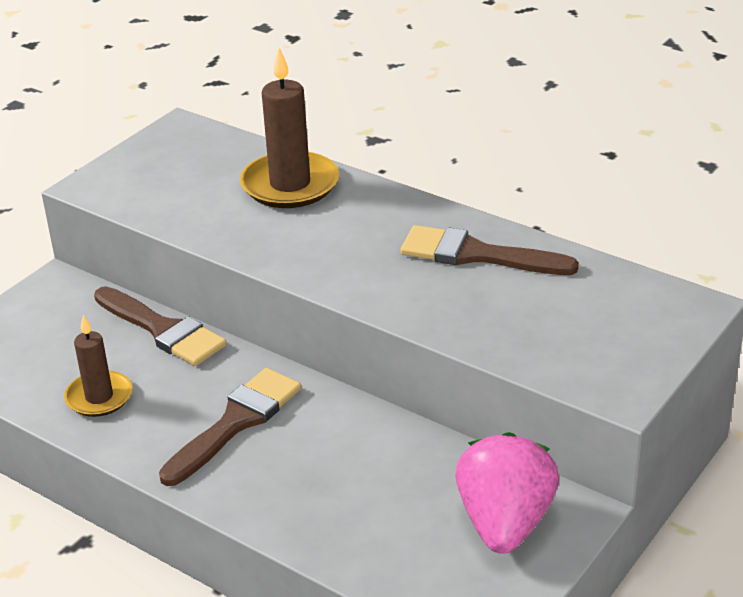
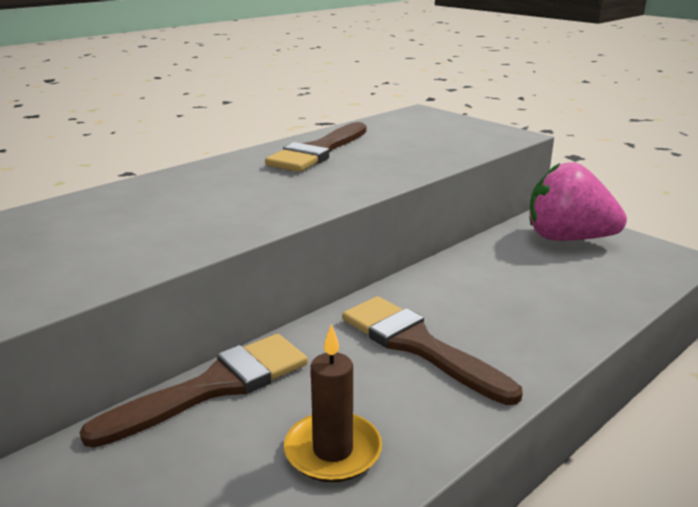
camera: 80 degrees left, 10 degrees down
brown candle [240,47,339,208] -> none

